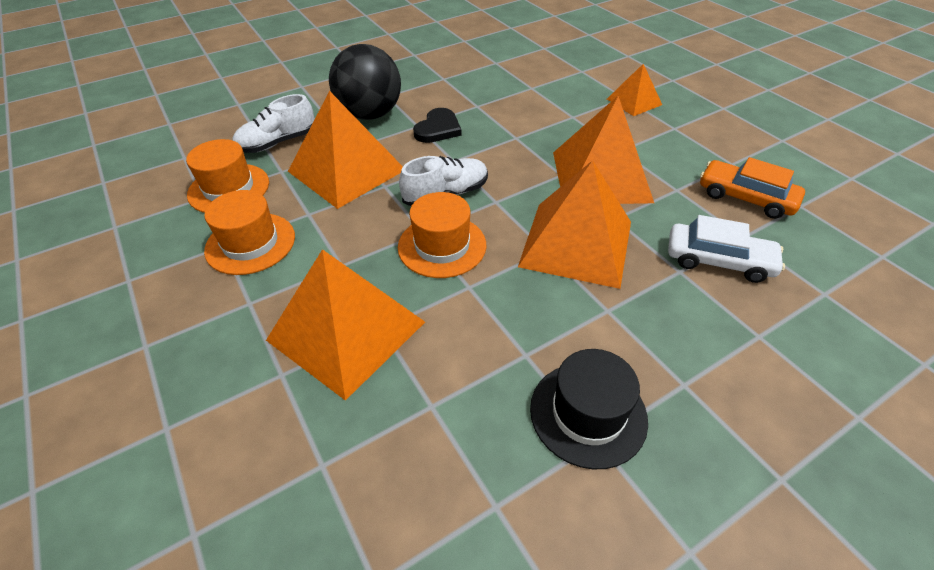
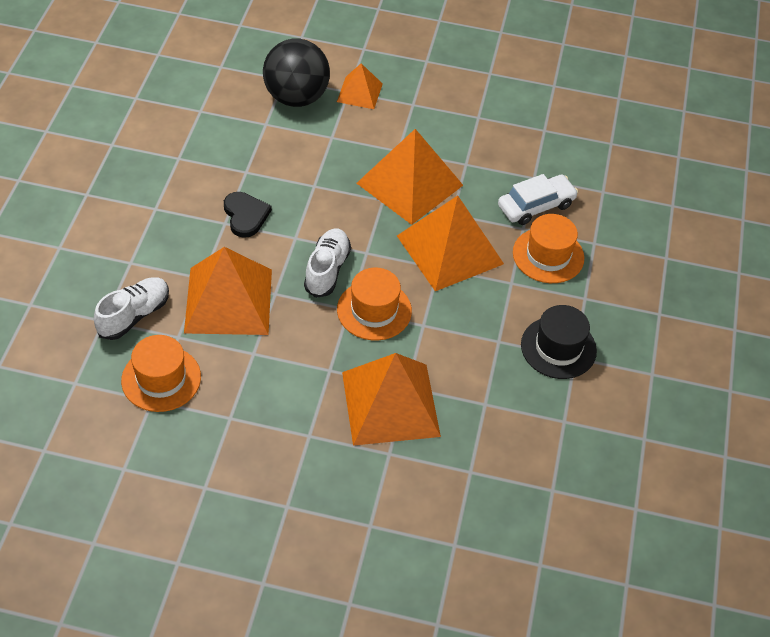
camera: 50 degrees left, 5 degrees up
orange hat [204,190,295,275] -> orange hat moved to [513,214,584,283]
white shoe [232,94,315,153] -> white shoe turned 150 degrees counterclockwise [94,277,169,340]
black ball [329,44,401,120] -> black ball moved to [263,39,330,107]
orange car [700,157,805,219] -> none

